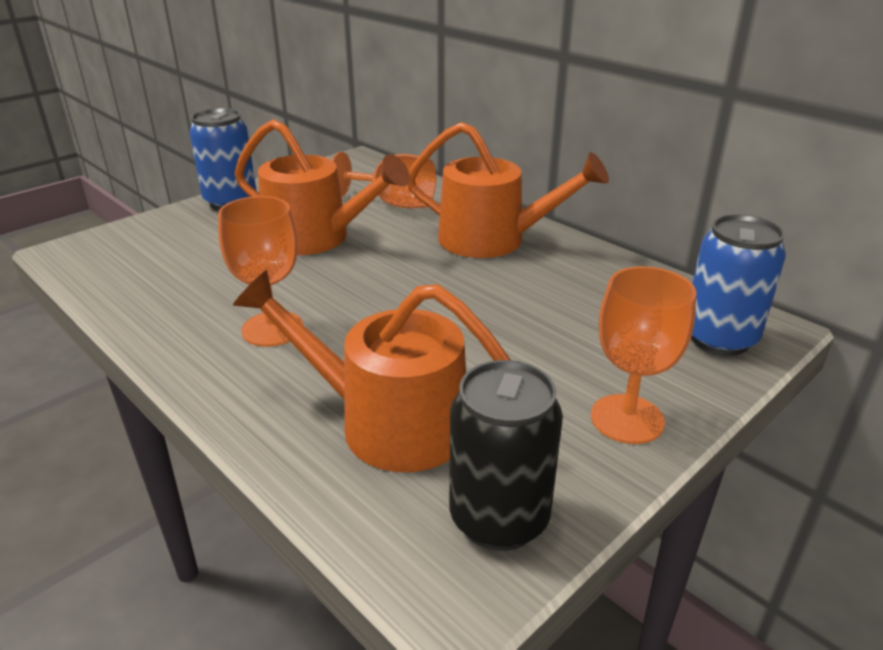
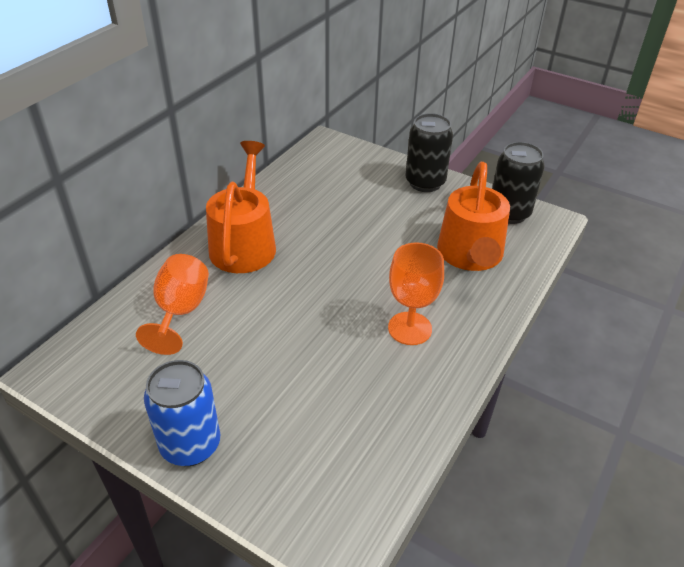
camera: 105 degrees left, 10 degrees up
orange watering can [234,119,410,255] -> none
orange goblet [591,266,696,444] -> black can [405,113,453,192]
blue can [691,214,786,356] -> none

